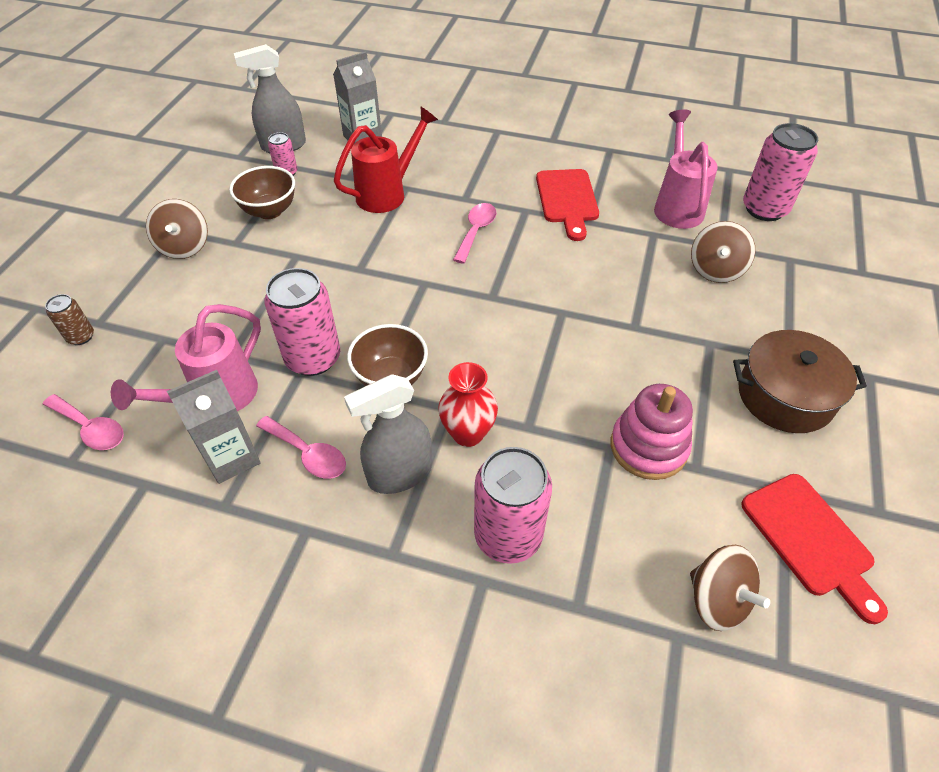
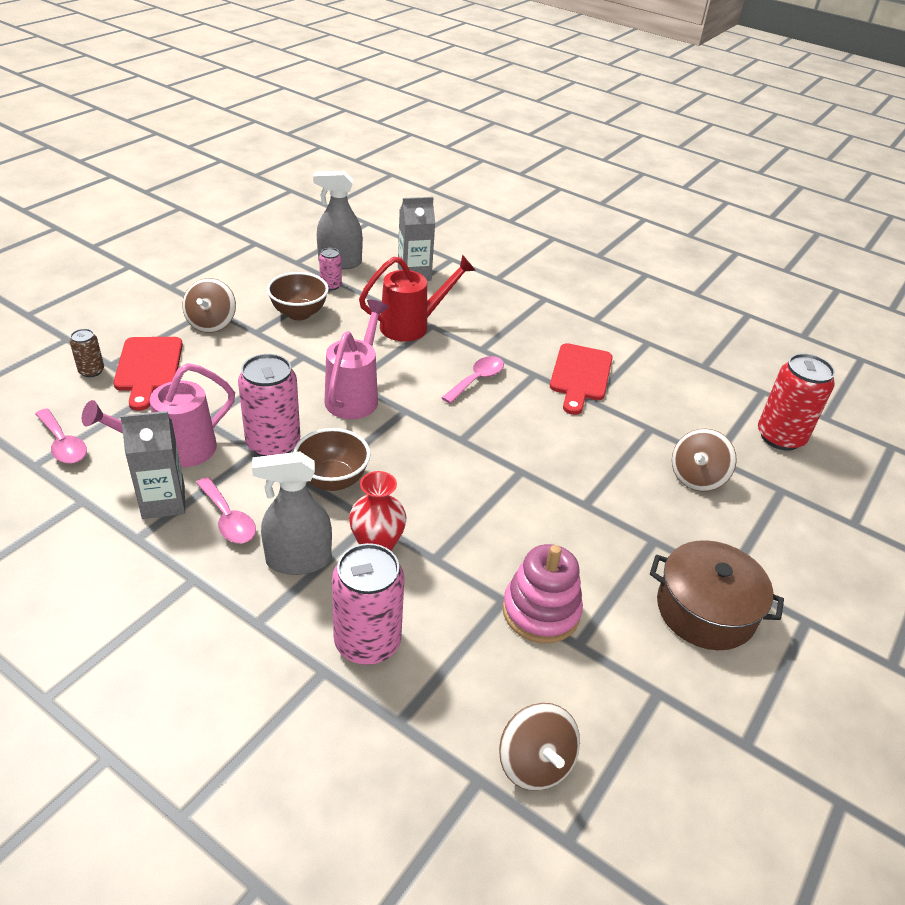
camera: 15 degrees right, 10 degrees down
pink watering can [654,109,718,229] -> pink watering can moved to [324,299,389,419]
red cutting board [741,474,888,624] -> red cutting board moved to [113,337,183,411]
pink can [743,123,818,221] -> red can [758,353,835,451]

